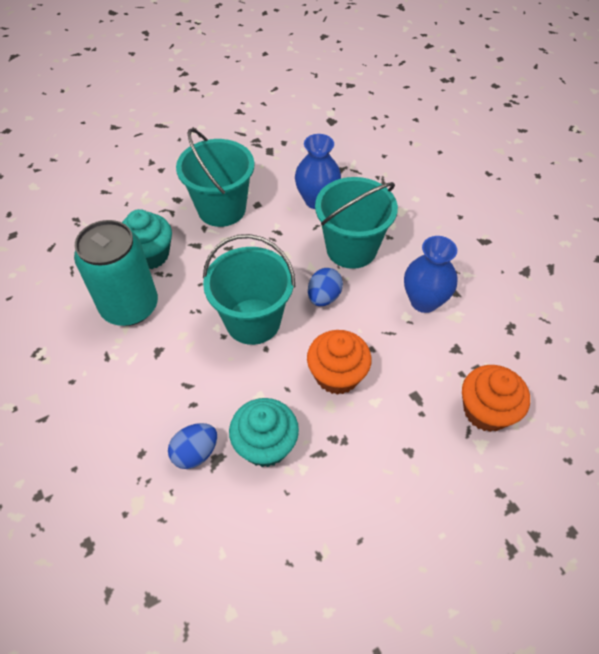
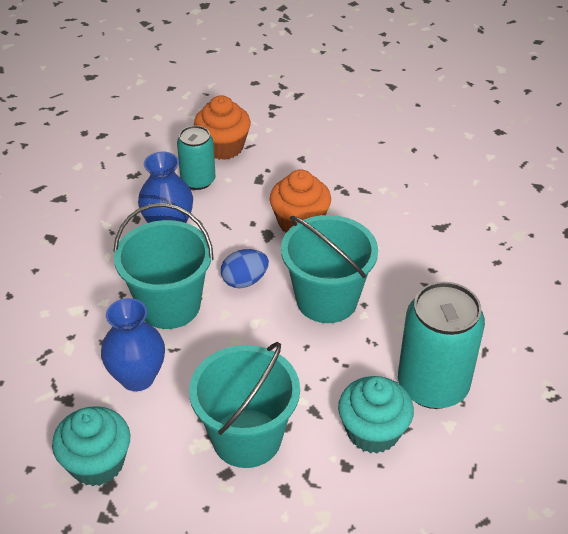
camera: 140 degrees left, 10 degrees down
blue egg [168,423,217,469] -> none
turquoise cupcake [229,398,299,467] -> turquoise cupcake moved to [52,406,130,486]
none -> turquoise can [177,125,215,190]

